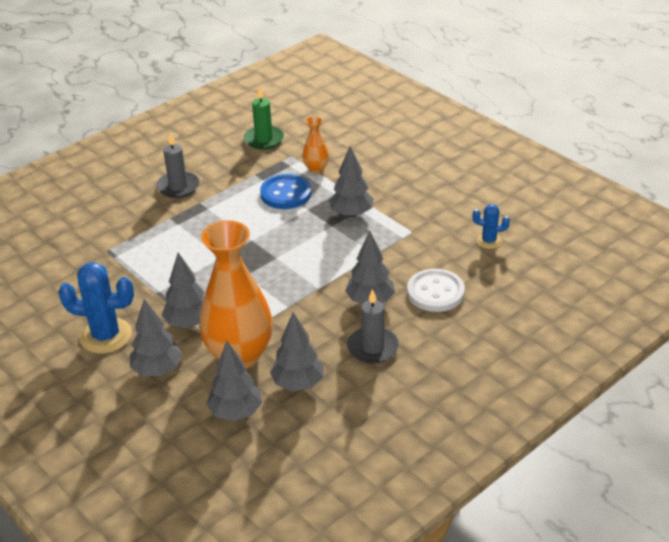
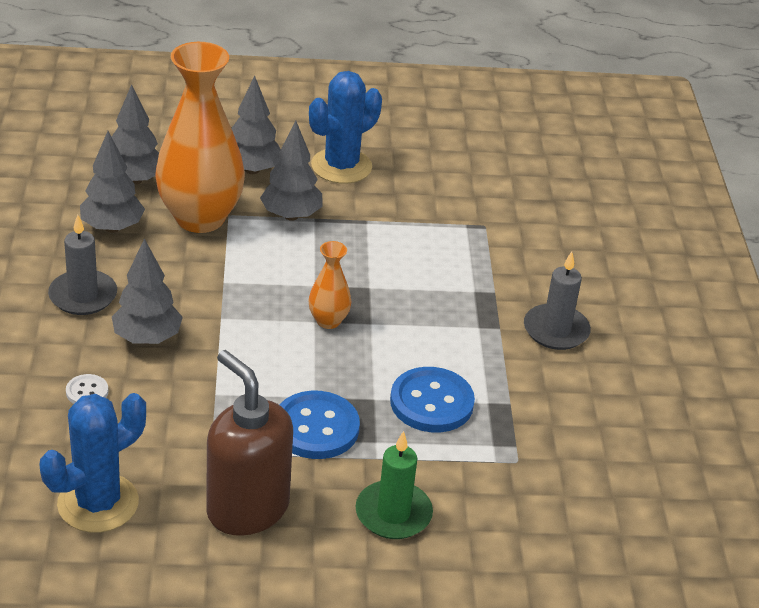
camera: 125 degrees right, 0 degrees up
green candle [244,86,284,149] -> green candle moved to [355,431,433,539]
orange vase [302,116,329,174] -> orange vase moved to [308,241,351,329]
grey tree [329,146,374,217] -> blue button [280,391,360,459]
white button [407,269,465,312] -> white button [66,374,108,404], size x0.49
blue cactus [473,204,510,249] -> blue cactus [40,393,146,533], size x1.89
none -> brown soap dispenser [207,350,293,536]

